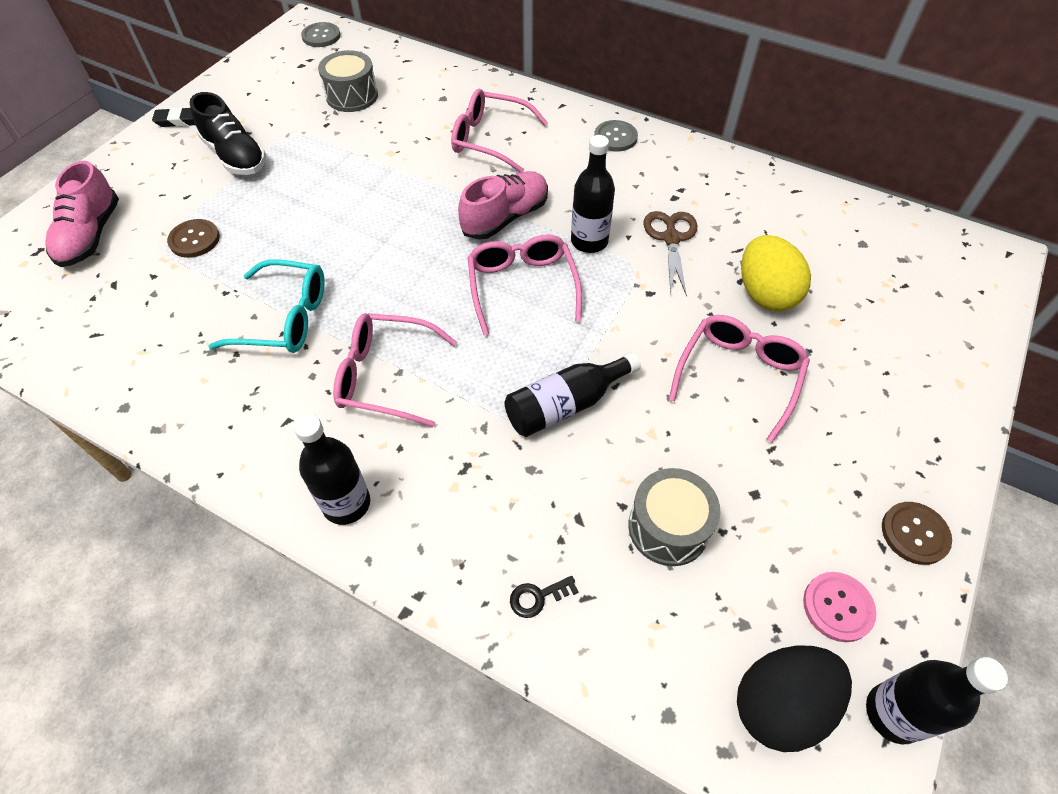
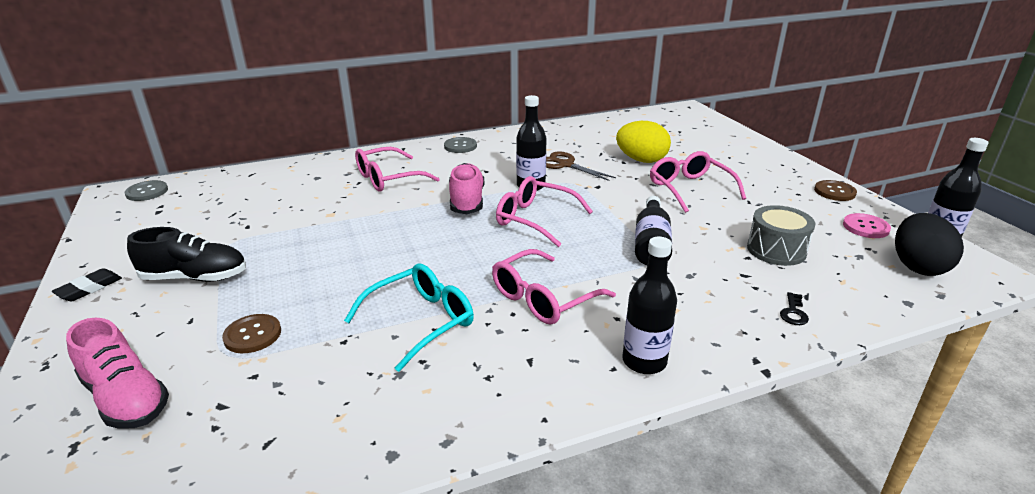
camera: 50 degrees left, 25 degrees down
grey drum [318,50,378,112] -> none

